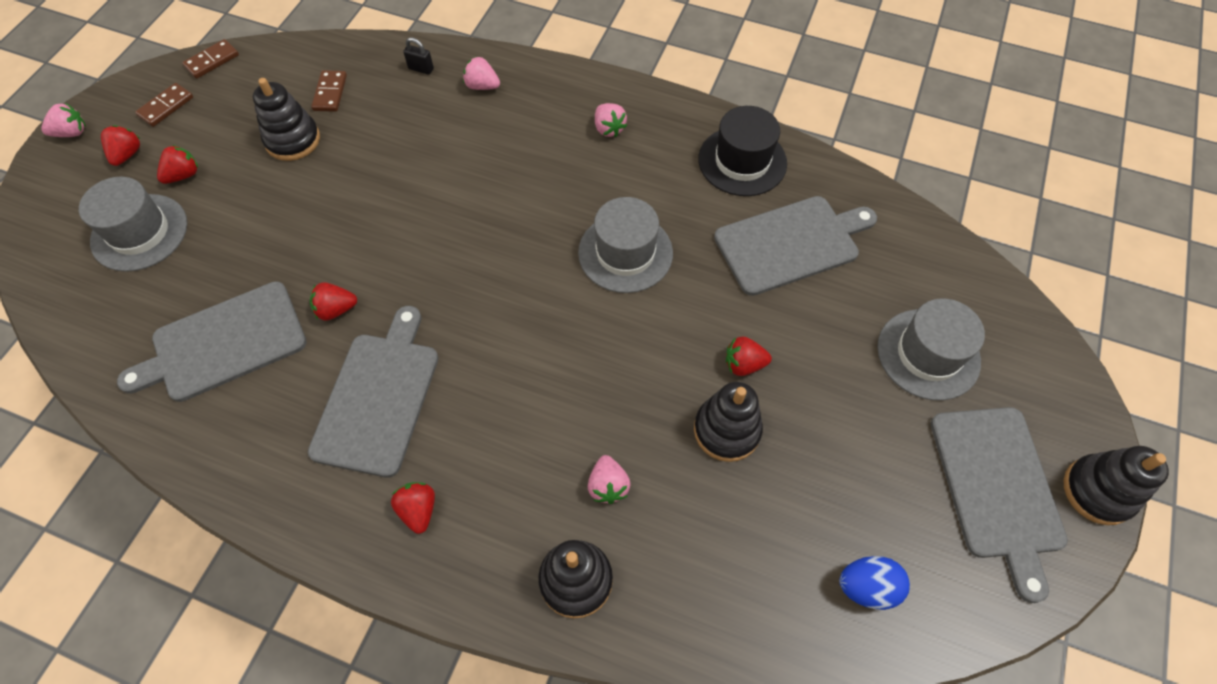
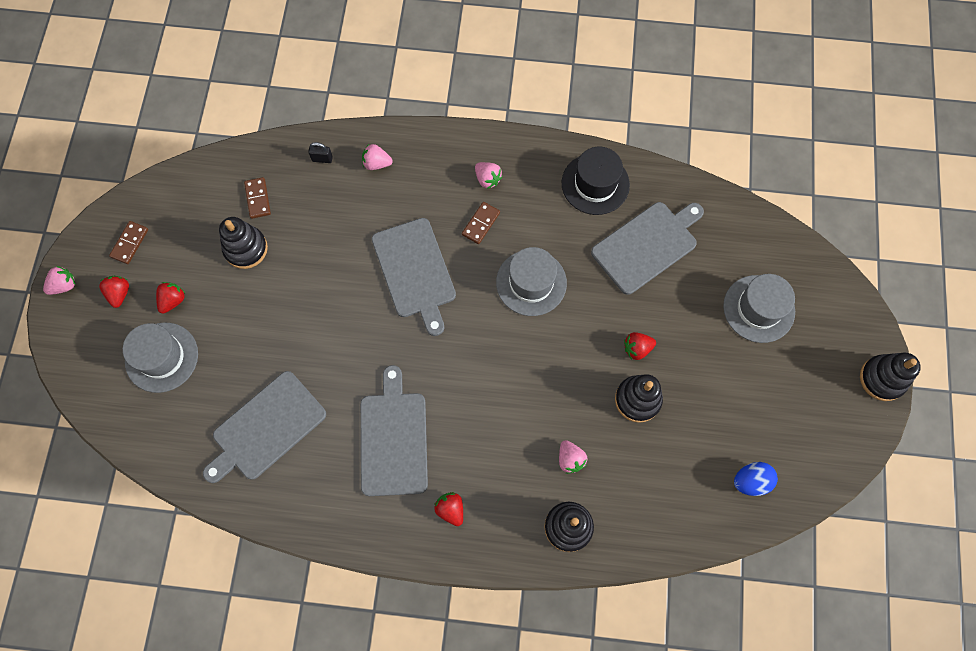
camera: 15 degrees left, 10 degrees up
brown domino [182,39,239,79] -> brown domino moved to [462,202,500,244]
red strawberry [310,282,357,321] -> none
grey cutting board [931,407,1068,603] -> grey cutting board moved to [372,218,456,336]

